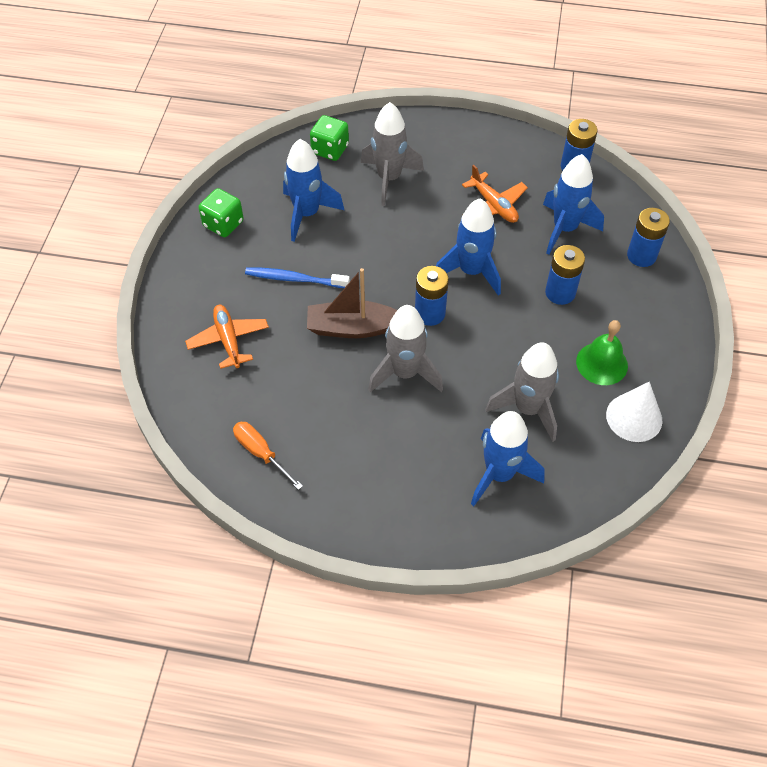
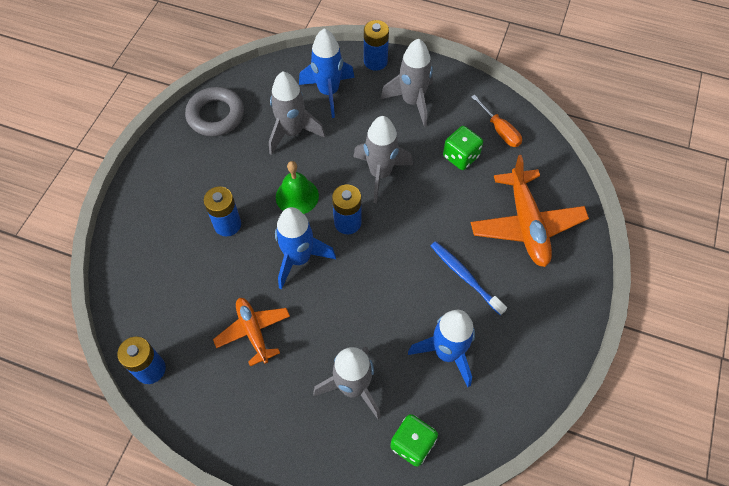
camera: 170 degrees left, 5 degrees up
orange plane [185,305,269,369] -> orange plane [471,155,589,267], size x1.61
green dice [199,188,244,237] -> green dice moved to [443,126,483,170]
blue toothbrush [245,267,350,288] -> blue toothbrush turned 150 degrees counterclockwise [431,241,507,315]
brown boat [307,268,397,338] -> none
blue rocket [543,154,604,254] -> none
green bell [576,320,628,385] -> green bell moved to [276,161,319,214]
white cone [606,382,662,442] -> grey ring [185,87,244,136]
blue battery [627,208,670,267] -> blue battery moved to [364,20,389,71]
none -> grey rocket [381,39,433,127]

